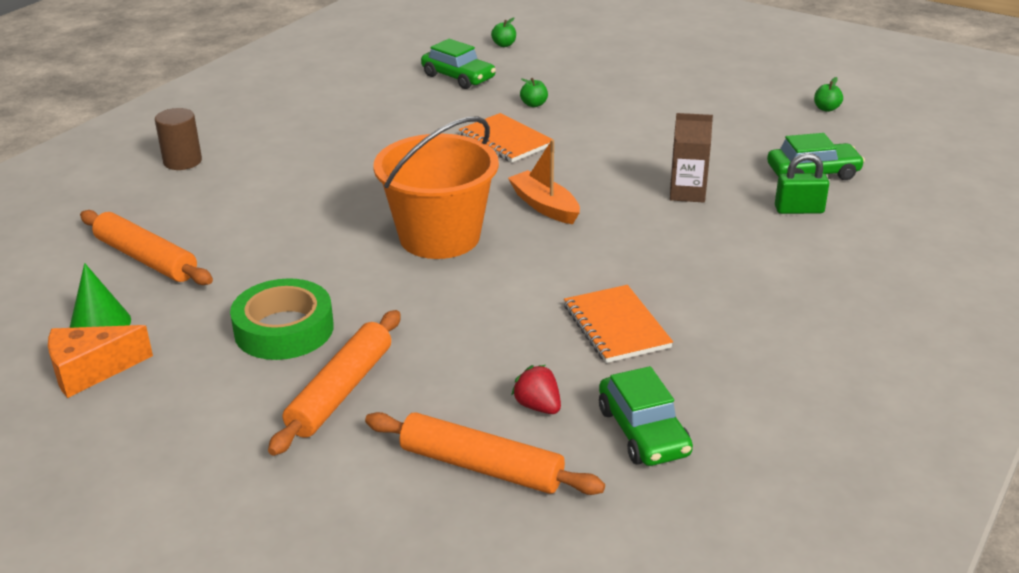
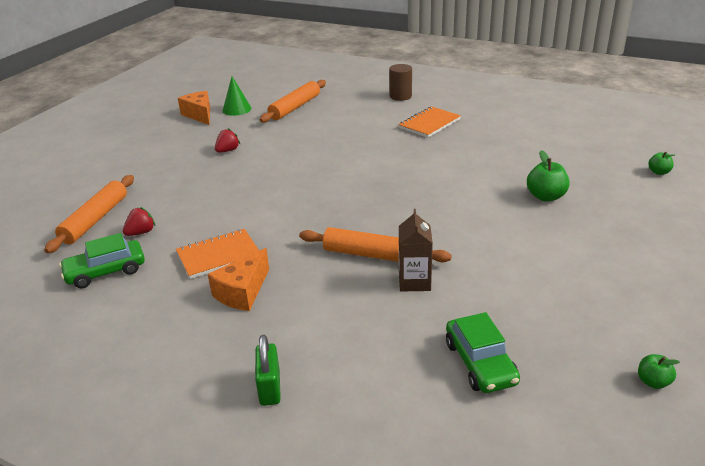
camera: 85 degrees right, 0 degrees up
green tape [230,278,334,360] -> red strawberry [215,128,240,153]
orange rolling pin [268,310,401,456] -> orange rolling pin moved to [299,227,452,262]
orange bucket [373,117,499,259] -> none
green car [421,39,496,89] -> none
orange notebook [459,113,552,162] -> orange notebook moved to [398,106,461,138]
orange boat [508,139,580,224] -> none
green apple [520,78,548,107] -> green apple [527,150,570,202], size x1.70
green padlock [775,153,829,214] -> green padlock moved to [255,335,281,406]
none -> orange cheese [208,248,269,311]

